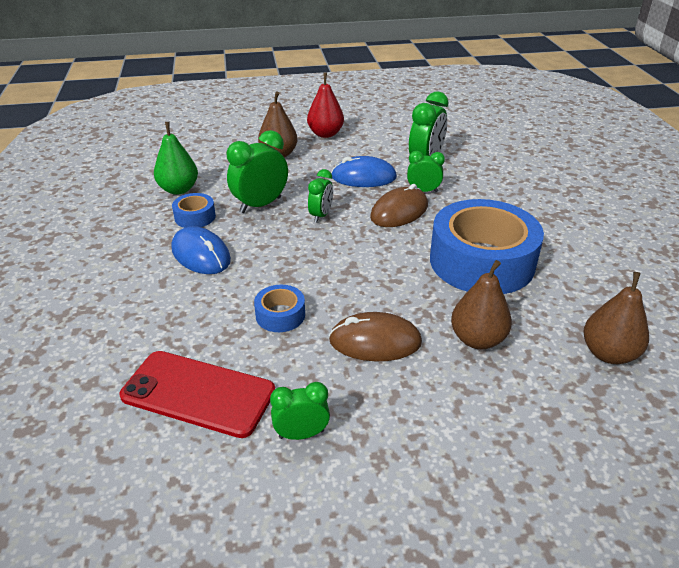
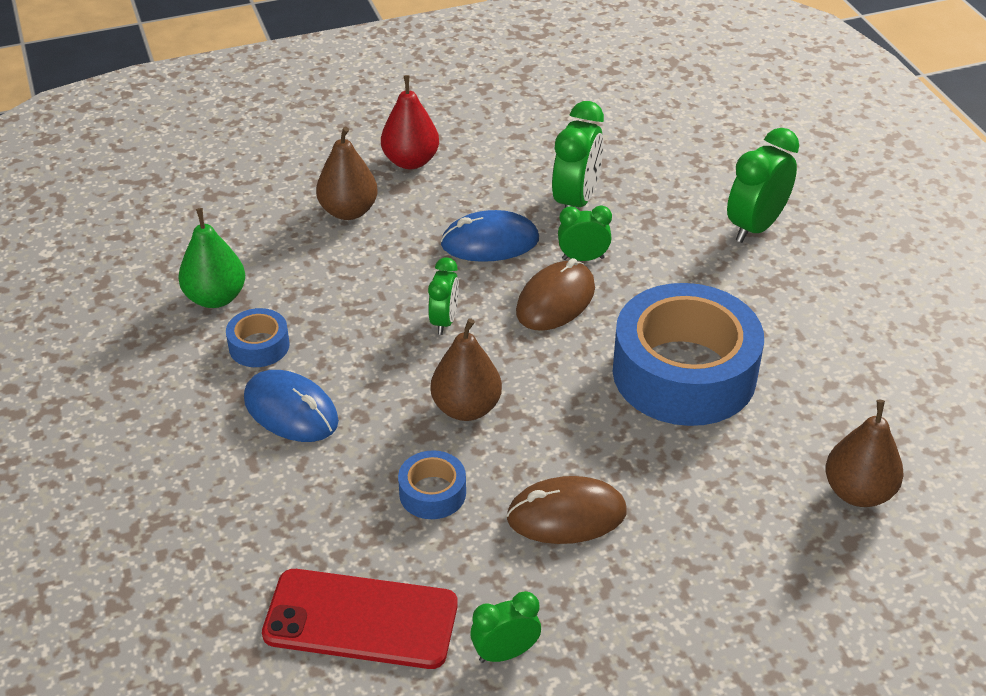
camera: 10 degrees left, 5 degrees up
green clock [227,130,288,213] -> green clock moved to [727,128,799,243]
brown pear [451,260,512,349] -> brown pear moved to [431,318,502,421]

